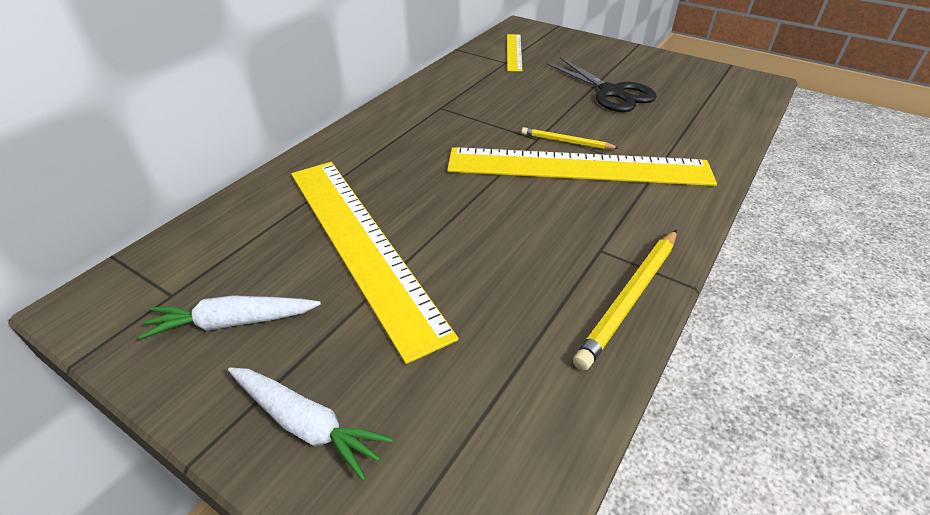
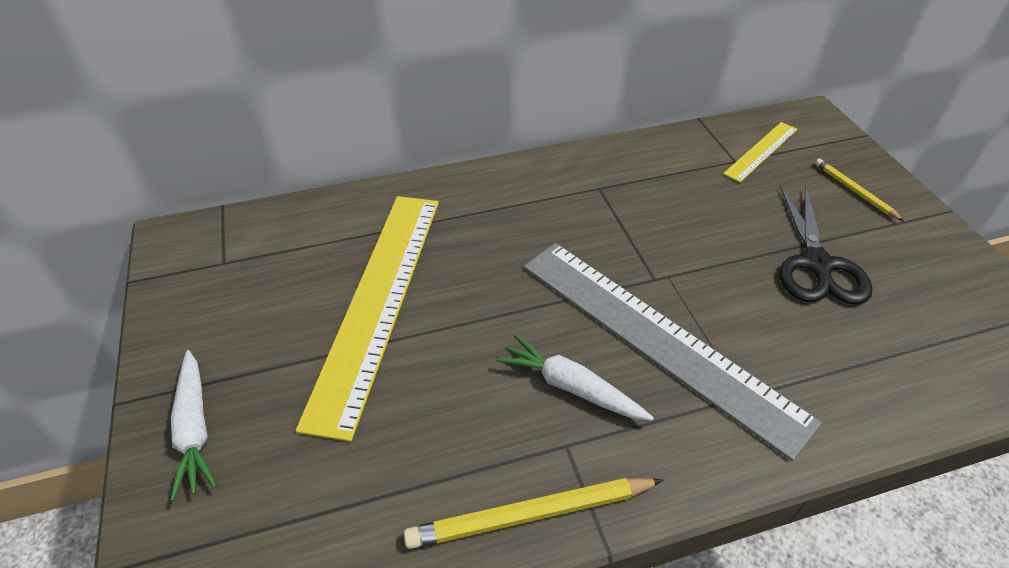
camera: 40 degrees right, 5 degrees up
white carrot [139,295,321,339] -> white carrot moved to [497,335,654,421]
yellow ruler [447,147,717,186] -> grey ruler [524,243,822,461]
yellow pencil [521,127,619,149] -> yellow pencil moved to [815,159,904,221]

